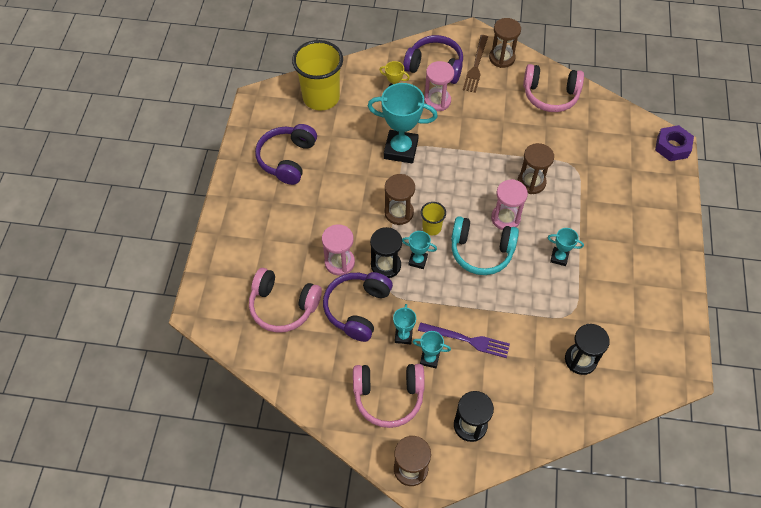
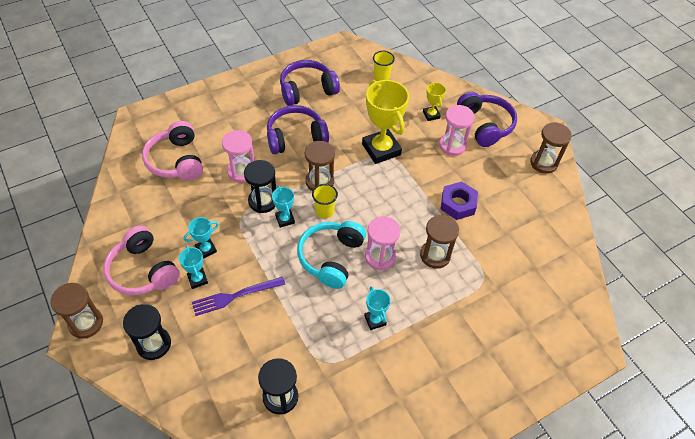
camera: 50 degrees right, 5 degrees down
yellow cup [292,40,343,111] -> yellow cup [373,51,395,81], size x0.47
purple headphones [323,272,393,342] -> purple headphones moved to [267,105,329,154]
turquoise trophy [368,83,438,164] -> yellow trophy [362,80,409,164]
purple fork [418,322,510,358] -> purple fork turned 90 degrees clockwise [192,277,285,316]
turquoise headphones [451,216,519,275] -> turquoise headphones turned 45 degrees clockwise [297,221,366,289]
brown fork [463,35,488,93] -> none
pink headphones [523,64,584,112] -> none
purple nut [655,125,694,161] -> purple nut moved to [441,181,478,220]

